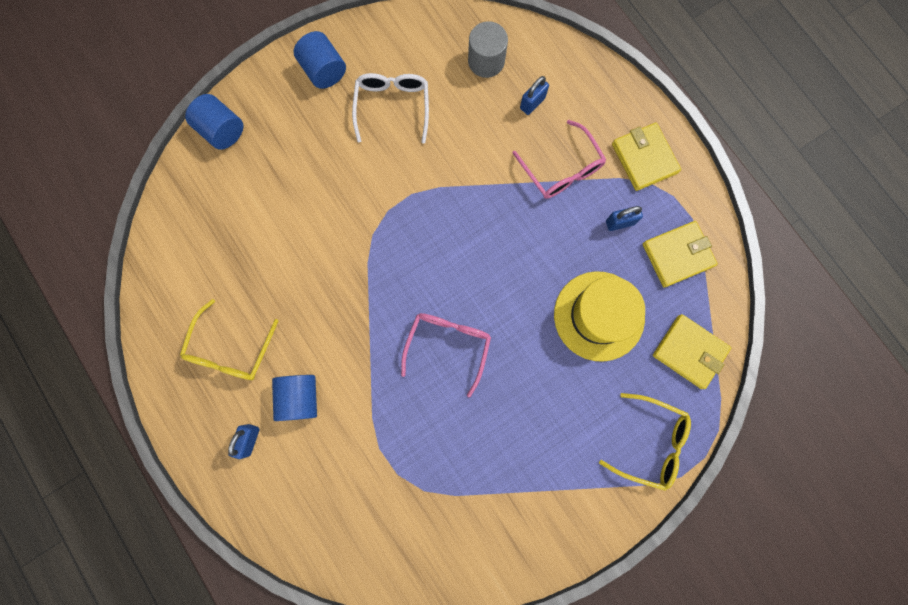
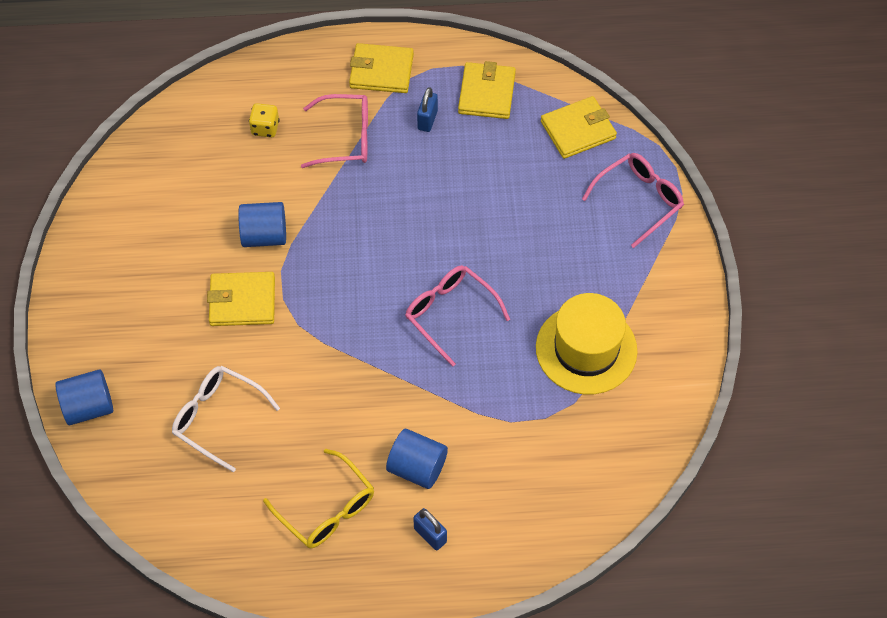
camera: 60 degrees left, 20 degrees down
blue cylinder [293,31,346,89] -> blue cylinder moved to [238,202,286,247]
white glasses [352,73,429,143] -> white glasses moved to [172,366,280,472]
grey cylinder [468,21,508,78] -> none
blue padlock [520,76,549,115] -> yellow dice [249,103,279,137]
yellow hat [554,271,645,362] -> yellow hat moved to [536,293,638,395]
yellow glasses [599,393,691,491] -> pink glasses [582,153,684,248]
none -> yellow wallet [207,272,275,326]

